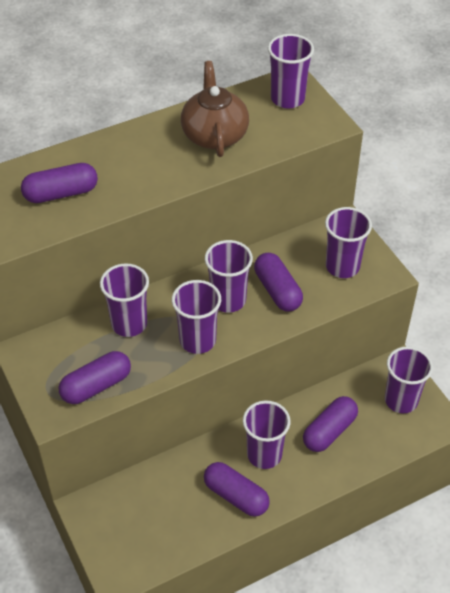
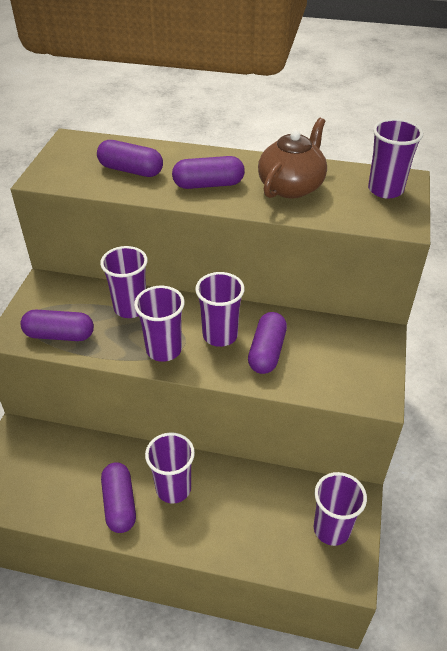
camera: 40 degrees right, 5 degrees down
purple capsule [303,396,358,452] -> purple capsule moved to [172,156,245,189]
purple cup [325,207,372,278] -> none

